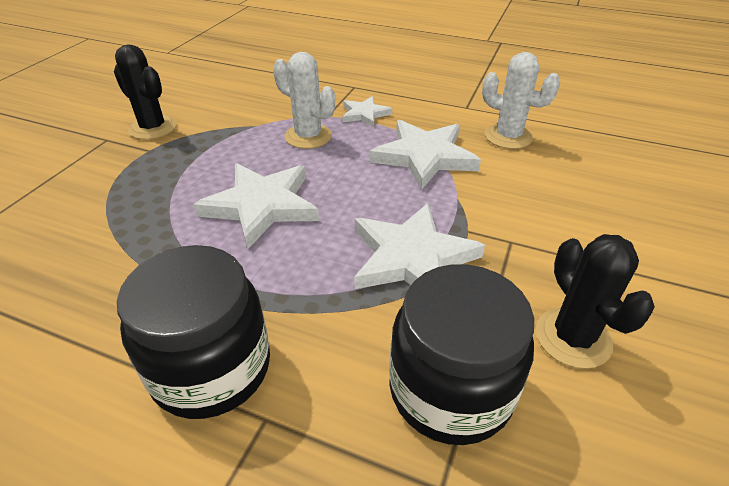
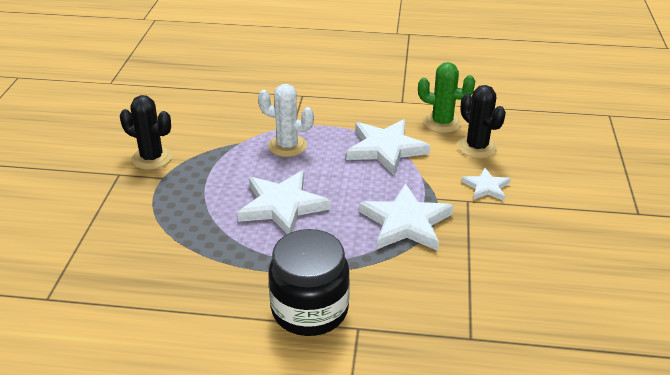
camera: 15 degrees left, 5 degrees down
white star [342,96,392,128] -> white star moved to [461,168,511,201]
black jar [389,264,534,445] -> none
white cactus [482,52,560,149] -> green cactus [418,62,475,133]
black cactus [536,234,655,369] -> black cactus moved to [458,85,506,158]

